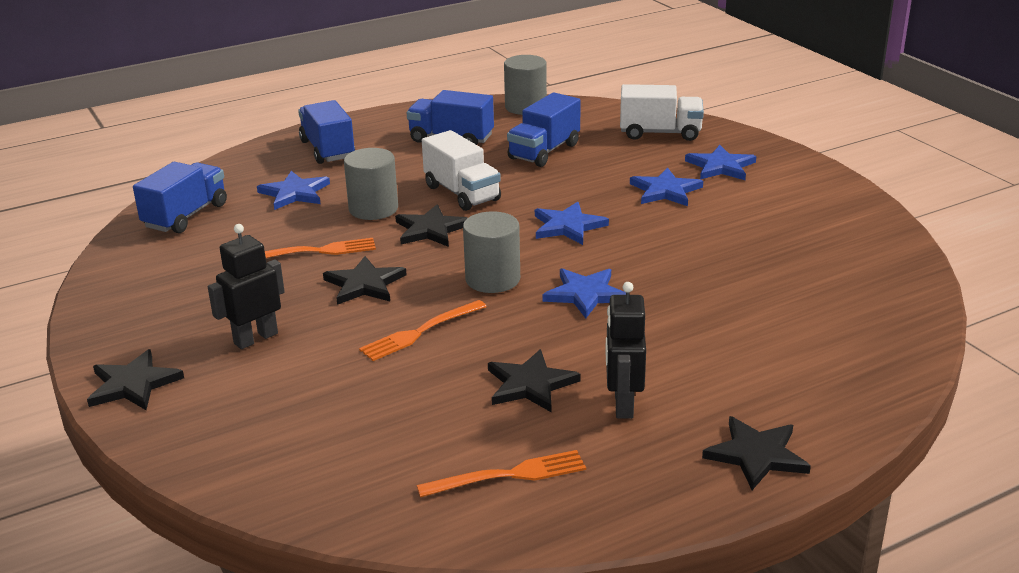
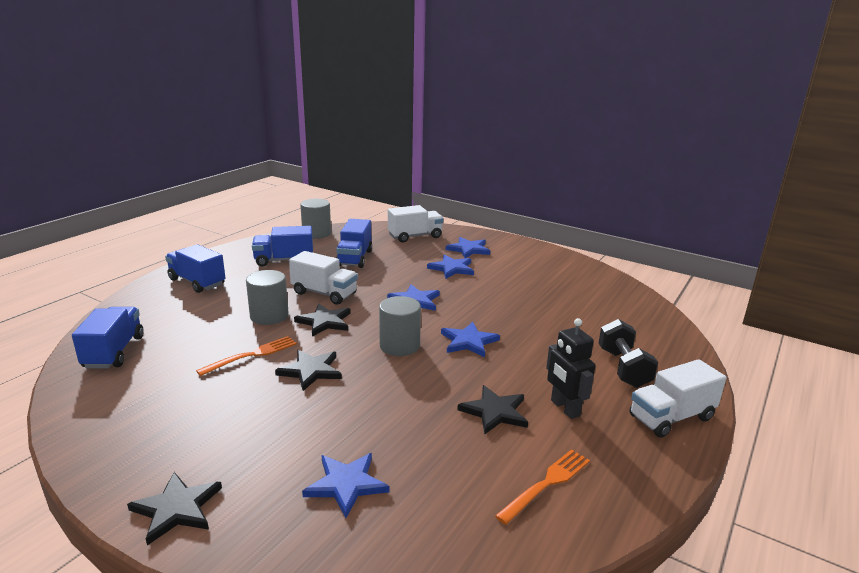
camera: 30 degrees left, 5 degrees down
black robot [208,224,285,349] -> none
blue star [257,171,330,210] -> blue star moved to [302,453,389,518]
orange fork [359,300,487,361] -> none
black star [702,416,811,490] -> white truck [629,359,726,437]
none -> black dumbbell [599,319,658,388]

